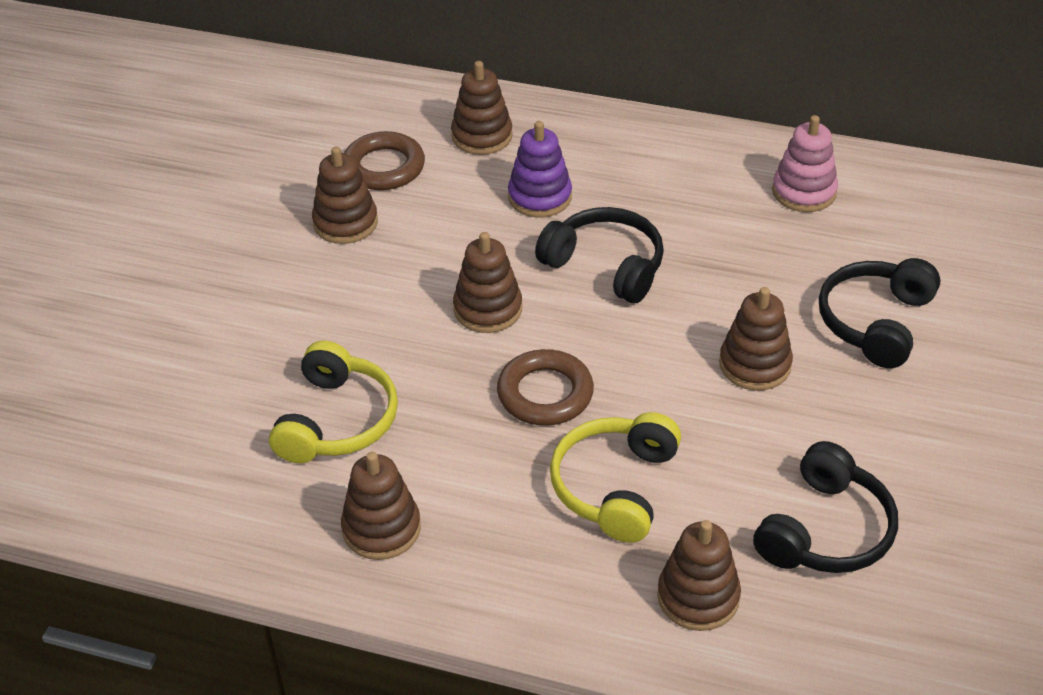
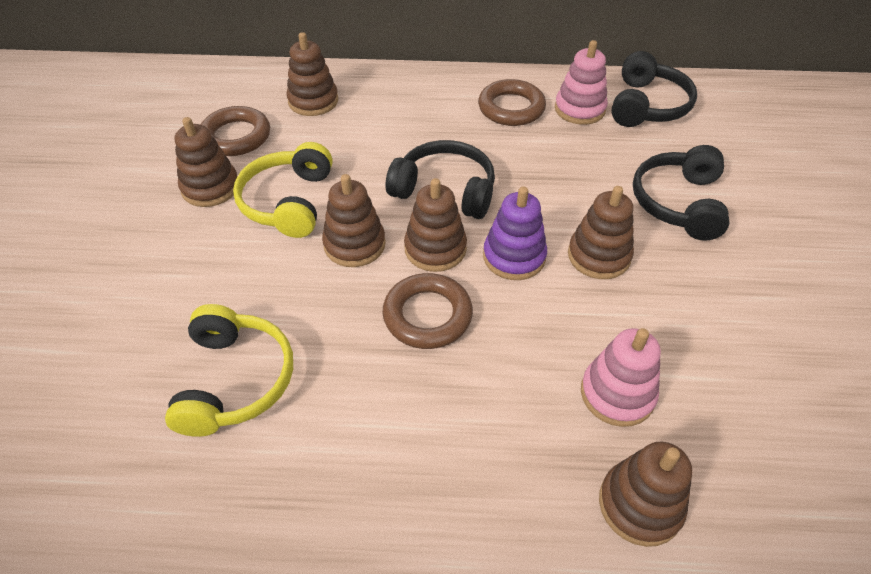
camera: 15 degrees left, 5 degrees up
brown stacking toy [341,452,421,560] -> brown stacking toy moved to [404,178,467,272]
purple stacking toy [508,121,572,217] -> purple stacking toy moved to [483,186,547,280]
yellow headphones [550,412,681,543] -> yellow headphones moved to [233,142,332,238]
black headphones [753,441,898,573] -> black headphones moved to [611,51,697,127]
none -> brown ring [478,79,546,126]
none -> pink stacking toy [581,328,661,427]

